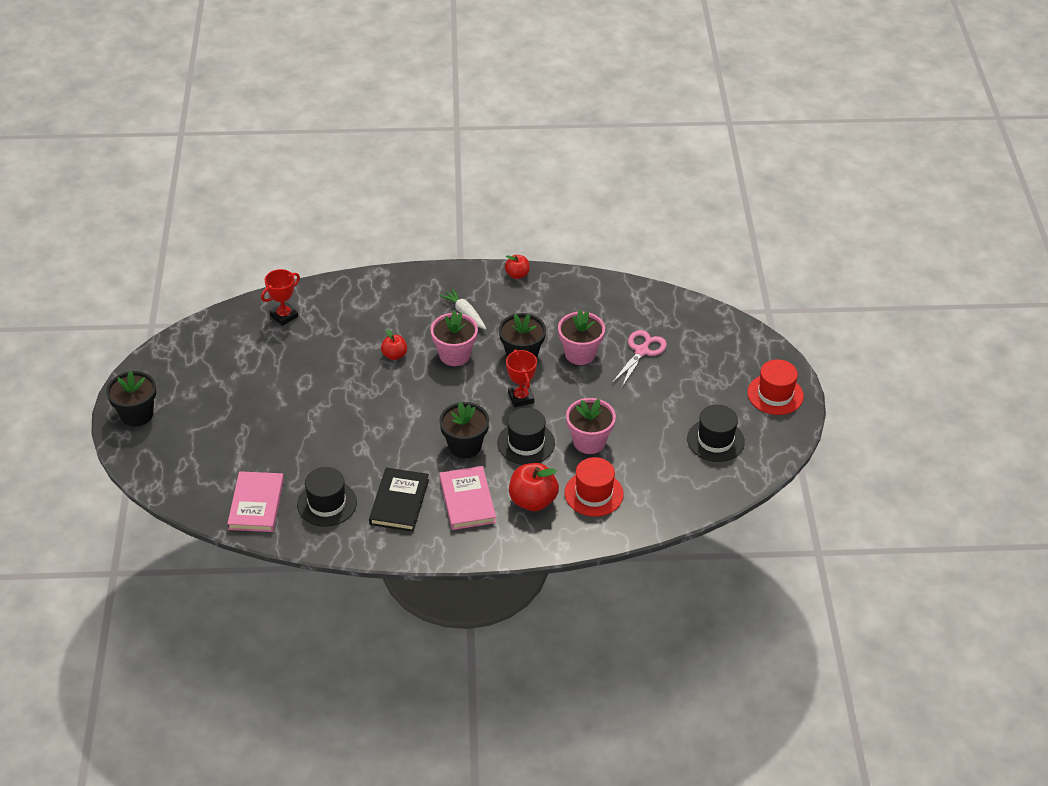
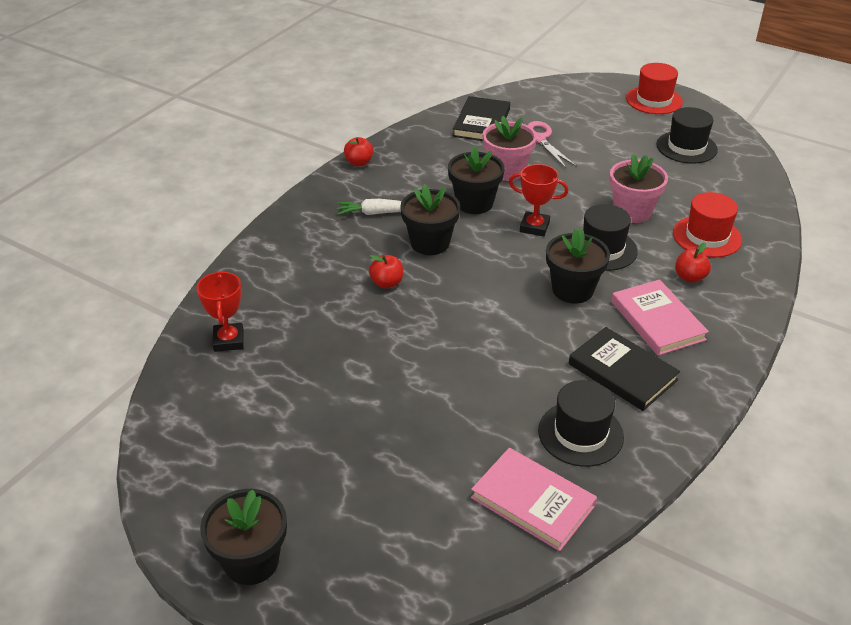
camera: 55 degrees left, 5 degrees down
pink flower pot [431,311,478,366] -> black flower pot [400,184,460,255]
pink book [439,466,496,530] -> pink book turned 45 degrees clockwise [611,279,709,356]
red apple [509,463,559,511] -> red apple [675,243,711,283], size x0.57
none -> black book [453,96,510,141]

